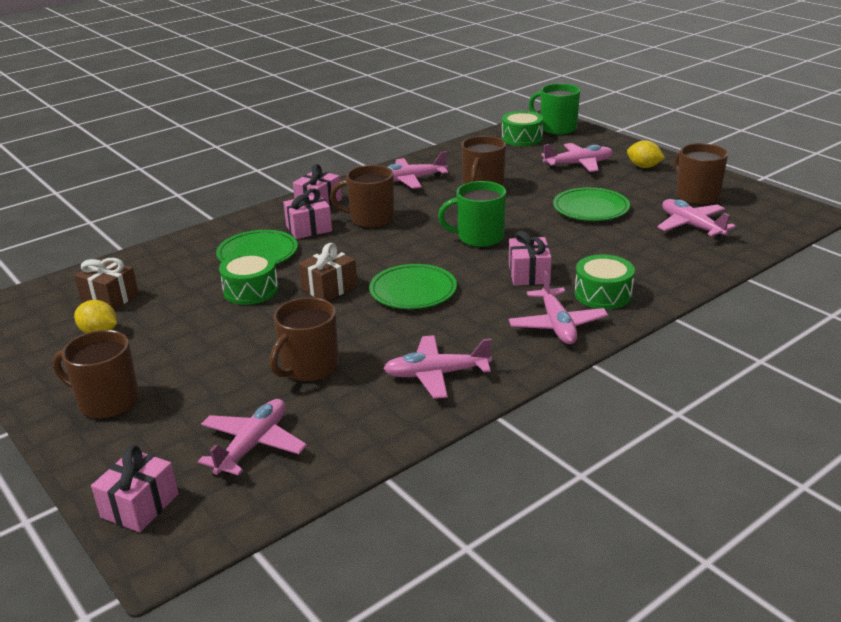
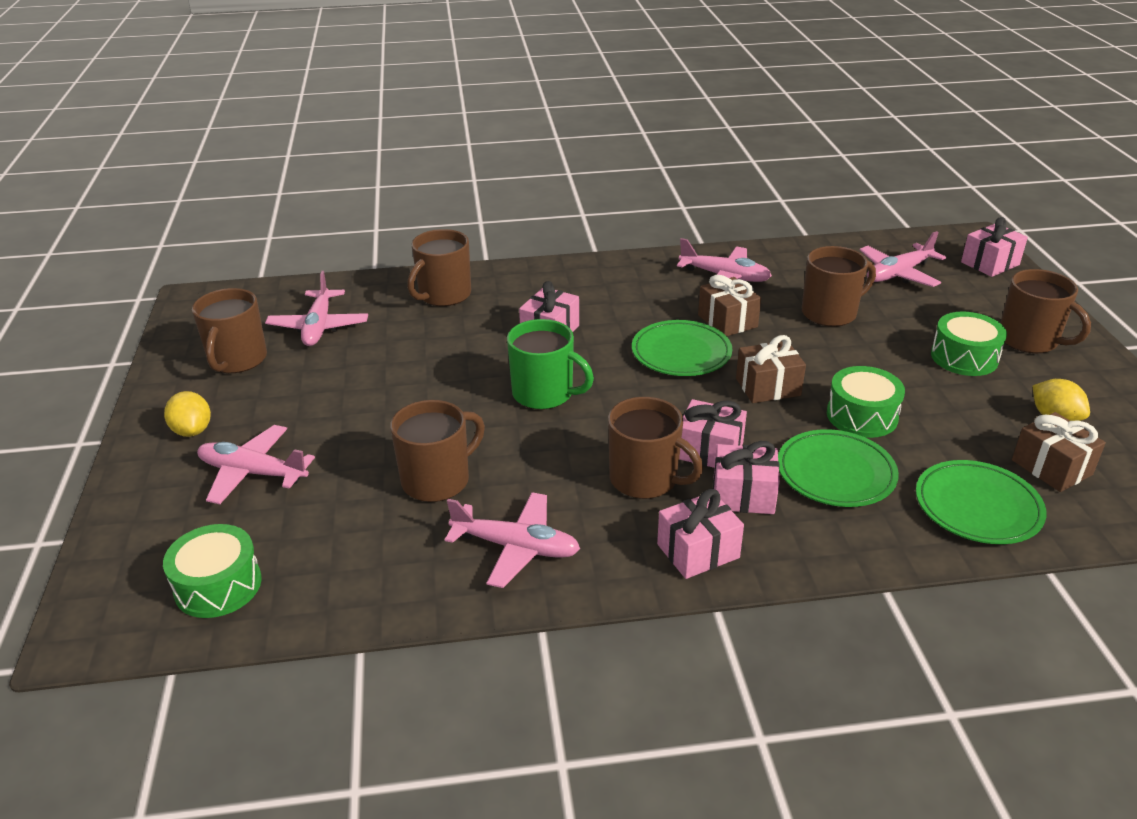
camera: 150 degrees left, 5 degrees up
pink plane [509,271,608,344] -> none
green mug [529,83,580,135] -> none
green plate [553,187,630,221] -> green plate moved to [916,460,1046,544]
green drum [575,254,635,309] -> green drum moved to [931,311,1007,376]
none -> brown mug [407,229,471,306]
none -> pink gift [679,399,747,468]
none -> brown gift [698,275,761,336]

